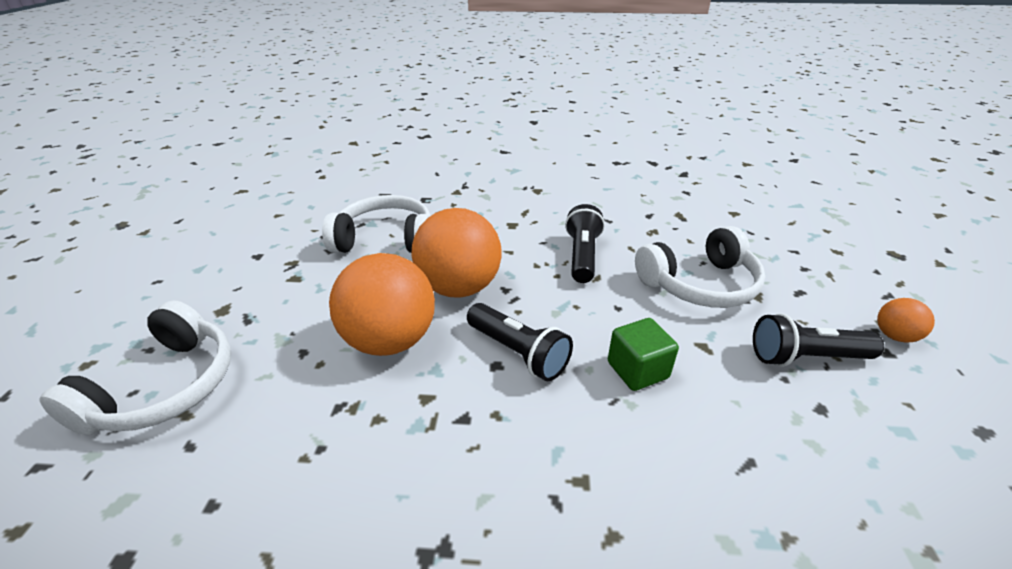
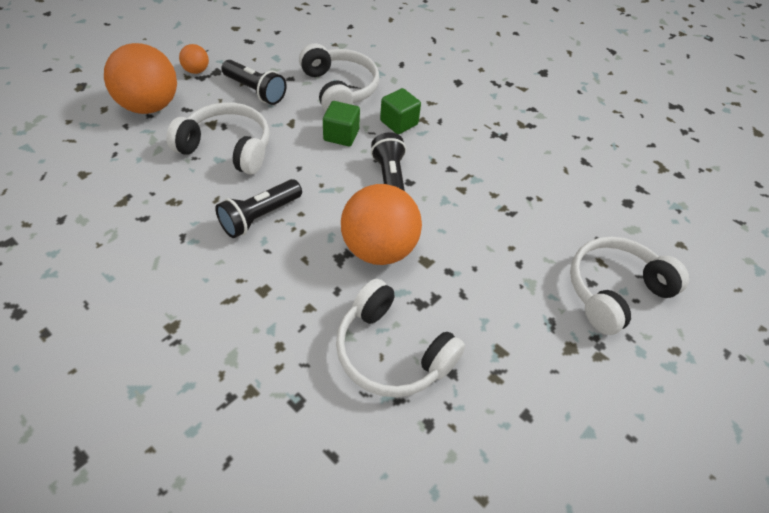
camera: 145 degrees left, 15 degrees up
orange ball [329,253,435,356] -> orange ball moved to [104,43,177,114]
none -> white headphones [299,43,379,112]
none -> green cube [380,88,421,134]

